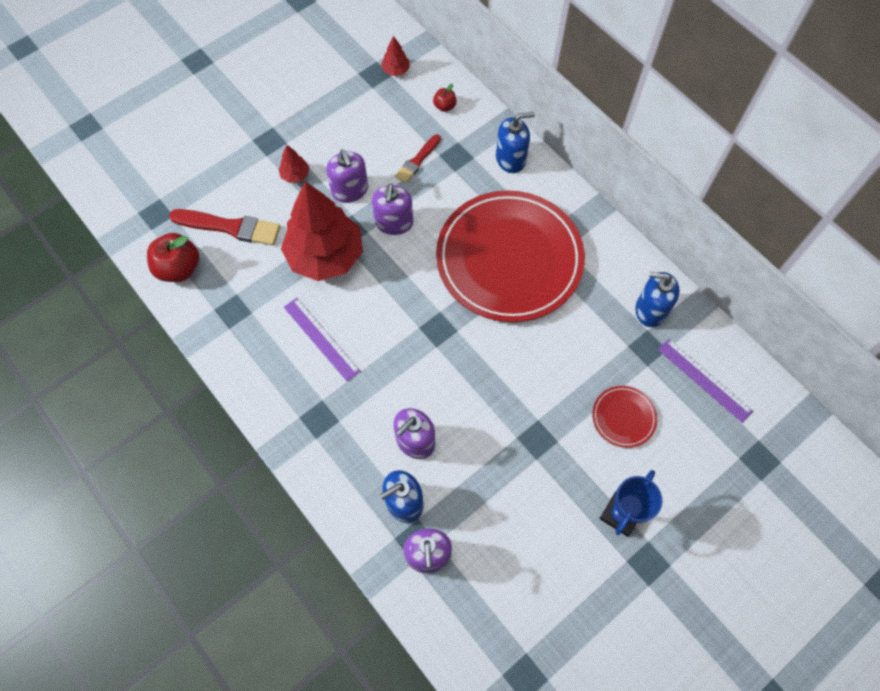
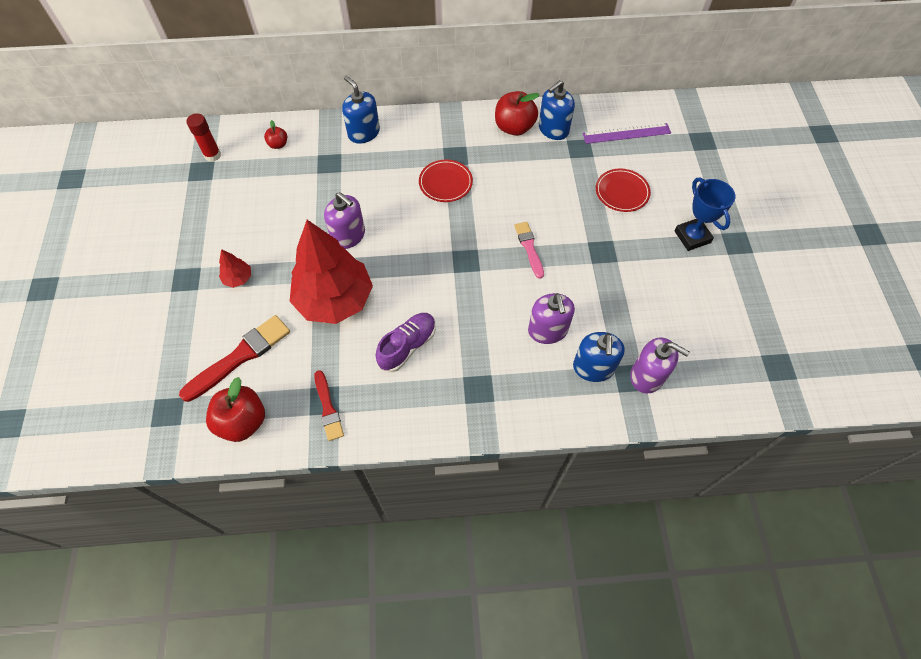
camera: 55 degrees left, 5 degrees down
purple ruler [284,298,360,381] -> purple shoe [376,313,436,372]
purple soap dispenser [326,149,368,203] -> none
red tree [381,36,410,76] -> red glue stick [186,113,221,162]
red brush [395,134,441,183] -> red brush moved to [314,370,344,441]
red plate [436,190,585,322] -> red plate [419,160,473,202], size x0.40
blue soap dispenser [496,112,535,173] -> blue soap dispenser turned 60 degrees counterclockwise [342,76,380,143]
none -> red apple [495,91,539,136]
none -> pink brush [514,222,544,279]

